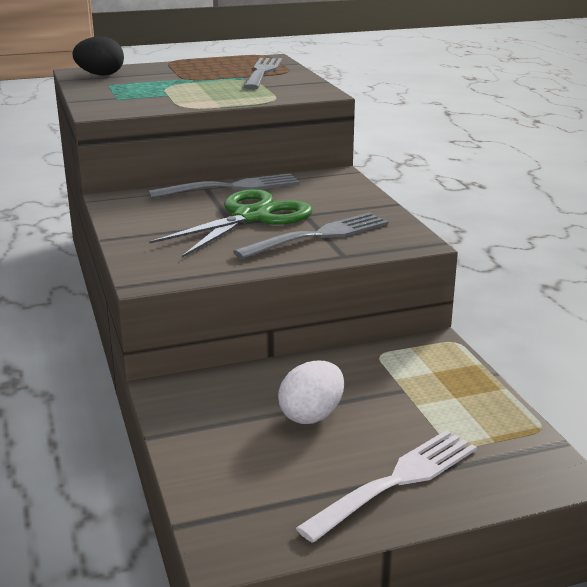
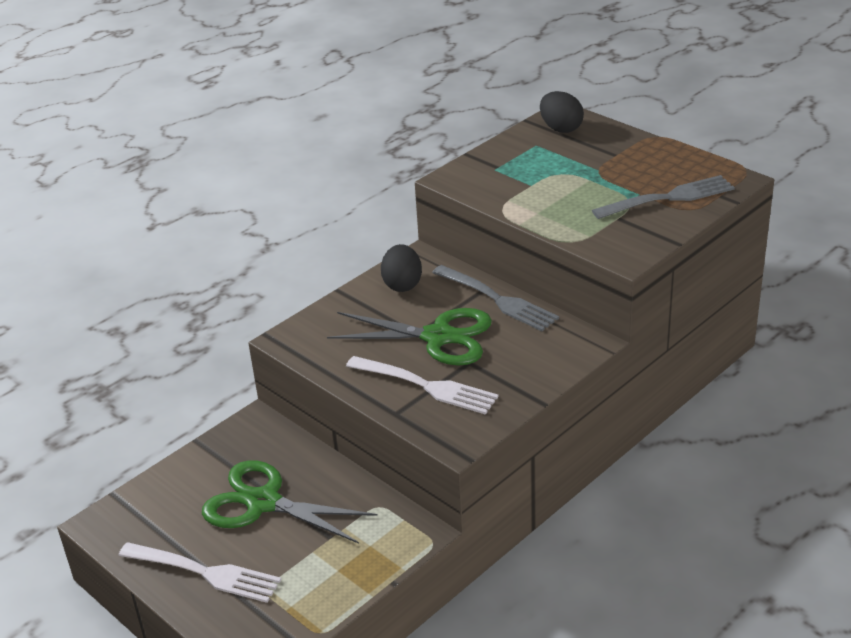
camera: 65 degrees right, 10 degrees up
grey fork [233,213,388,259] -> white fork [346,356,499,415]
white egg [278,361,344,424] -> green scissors [202,460,378,544]
none -> black egg [381,244,422,292]

